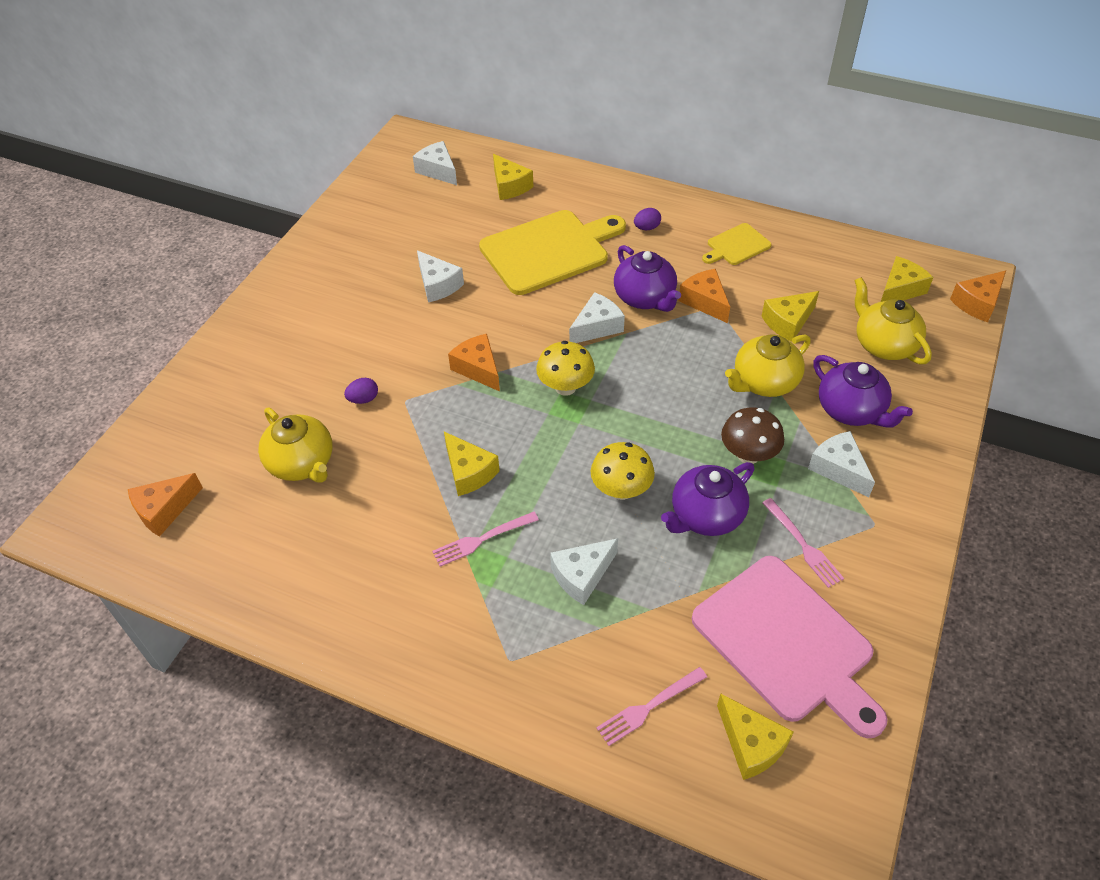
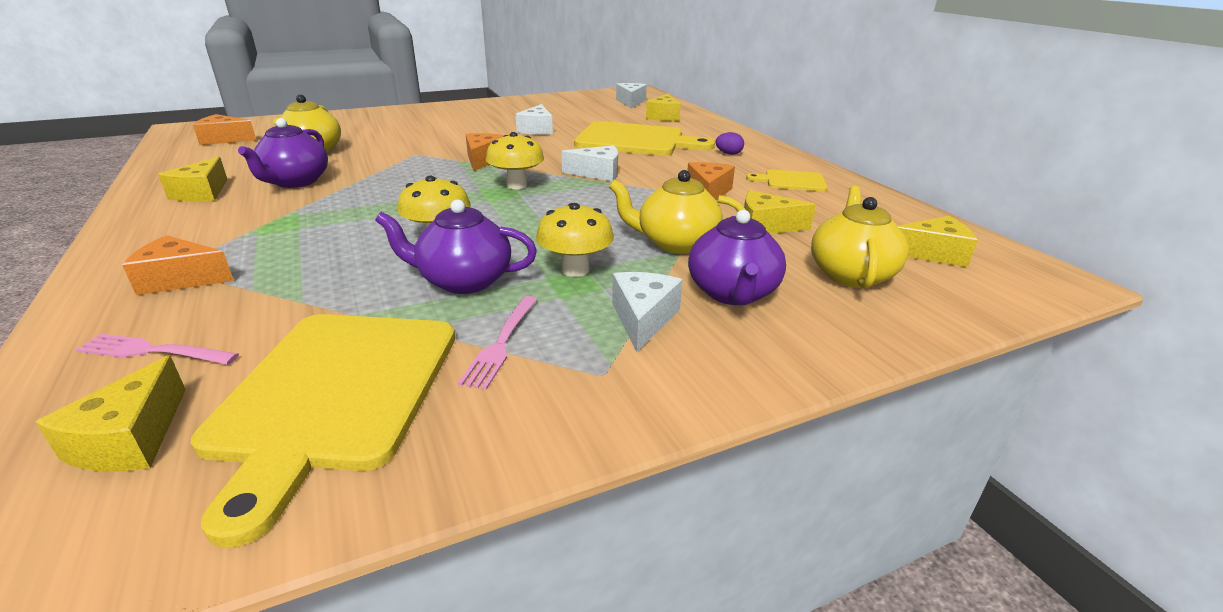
camera: 40 degrees right, 20 degrees down
purple egg [344,378,378,404] -> none
pink fork [432,512,539,567] -> none
yellow cheese [444,432,500,496] -> yellow cheese moved to [158,156,228,202]
white cheese [550,538,618,605] -> none
purple teapot [614,245,681,312] -> purple teapot moved to [238,118,328,188]
pink cutting board [692,556,888,738] -> yellow cutting board [191,314,455,548]
brown mushroom [721,407,784,464] -> yellow mushroom [536,203,614,277]
orange cheese [950,271,1006,322] -> orange cheese moved to [122,235,234,295]

